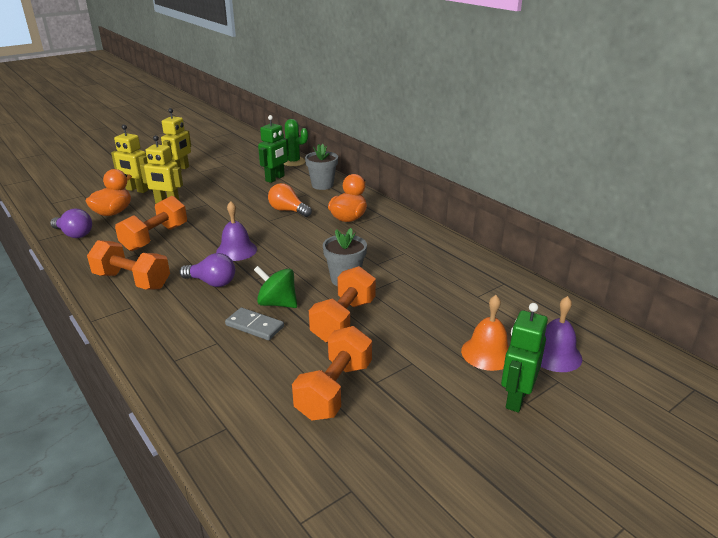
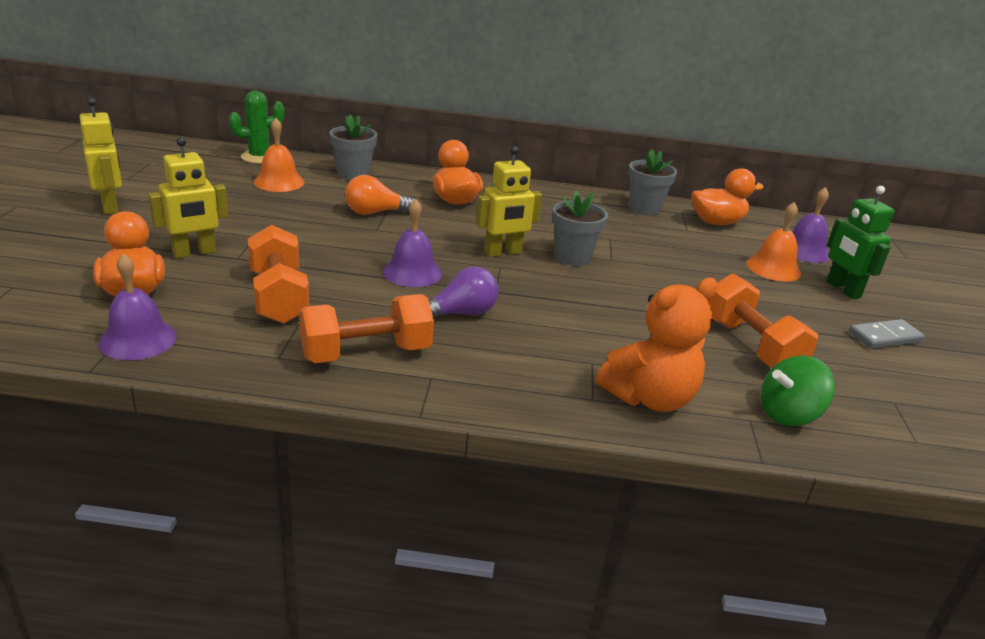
camera: 50 degrees left, 0 degrees up
purple light bulb [50,209,92,238] -> purple bell [99,253,177,360]
yellow robot [111,125,148,193] -> yellow robot moved to [476,146,542,257]
grey domino [225,307,284,340] -> grey domino moved to [849,319,925,349]
green spinning top [254,266,297,308] -> green spinning top moved to [761,355,835,426]
green robot [258,115,289,183] -> orange bell [254,118,304,192]
orange dumbbell [309,266,376,342] -> none
none -> orange teddy bear [596,278,718,412]
none -> grey flower pot [628,149,677,216]
none -> orange duck [692,168,764,225]

